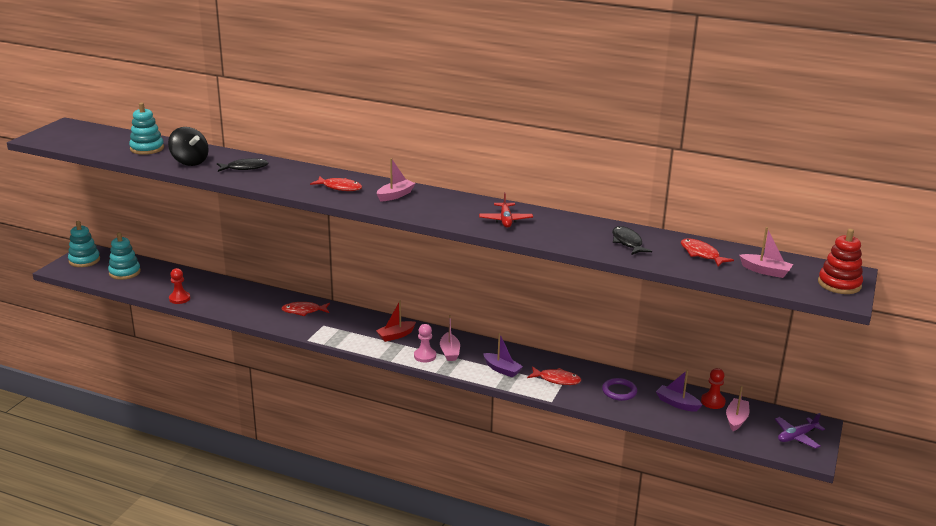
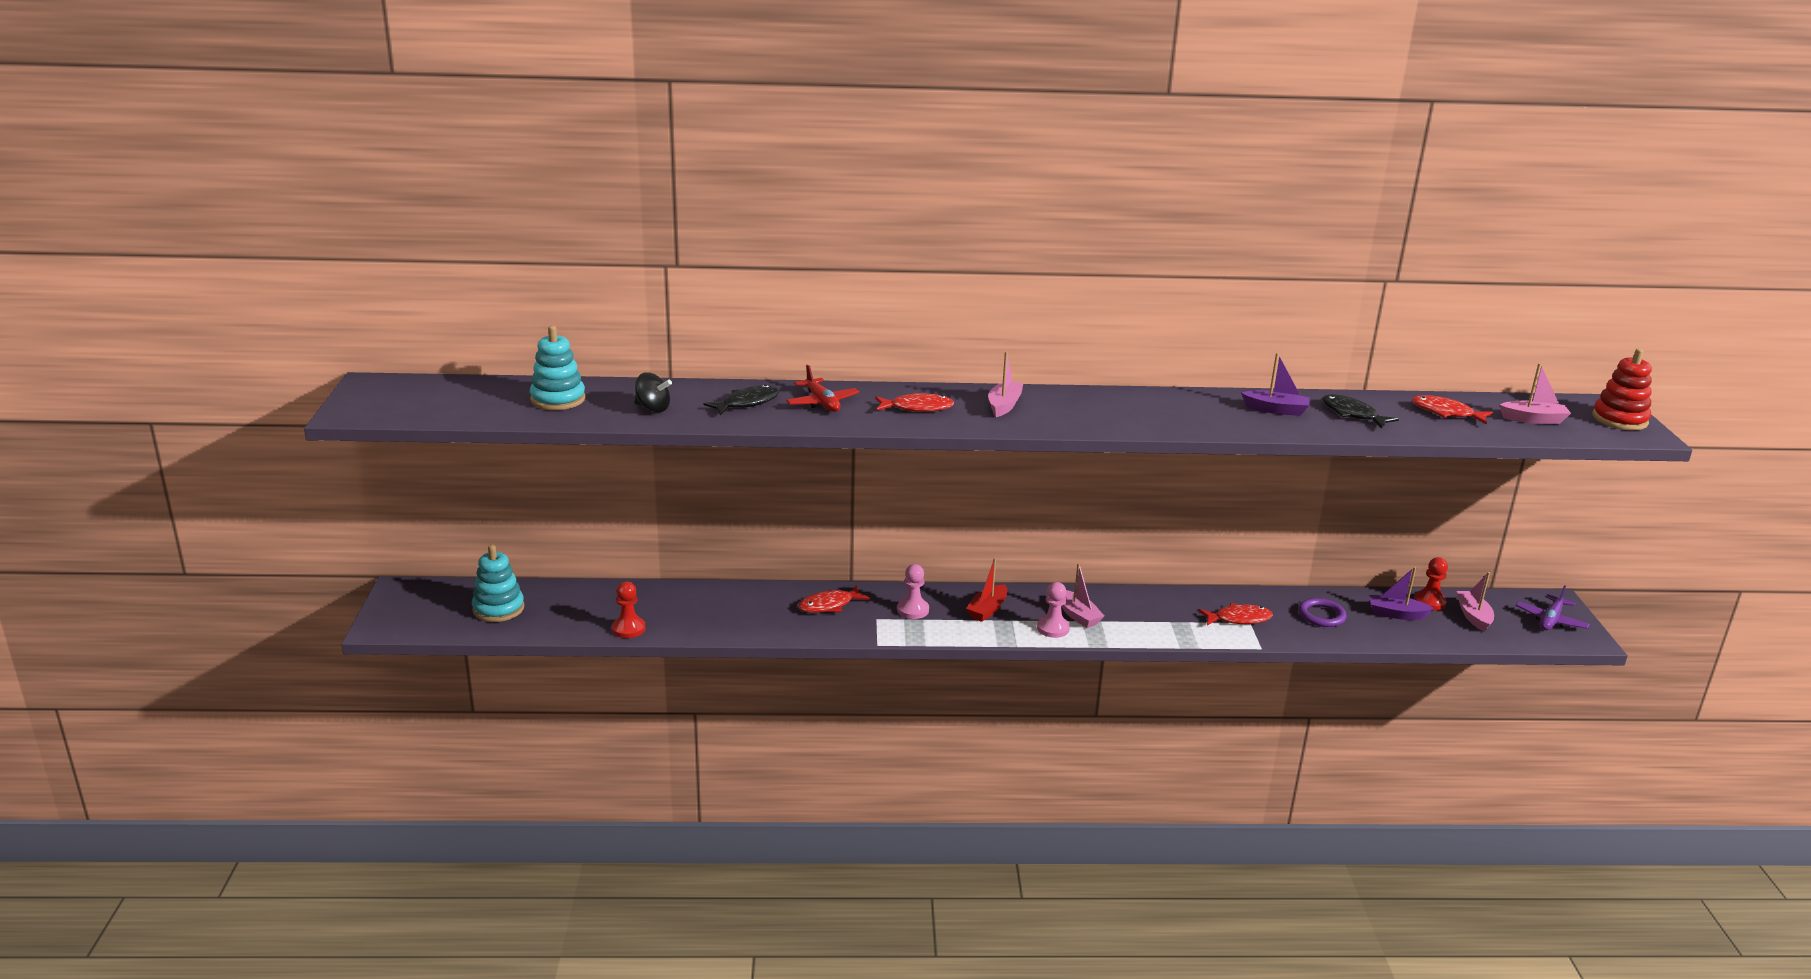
camera: 25 degrees left, 0 degrees up
turquoise stacking toy [68,221,100,267] -> none
black spinning top [168,127,209,166] -> black spinning top [634,372,672,412], size x0.66
red plane [479,192,533,228] -> red plane moved to [786,365,859,412]
purple boat [483,333,523,377] -> purple boat moved to [1241,353,1310,416]
none -> pink pawn [897,564,929,619]

